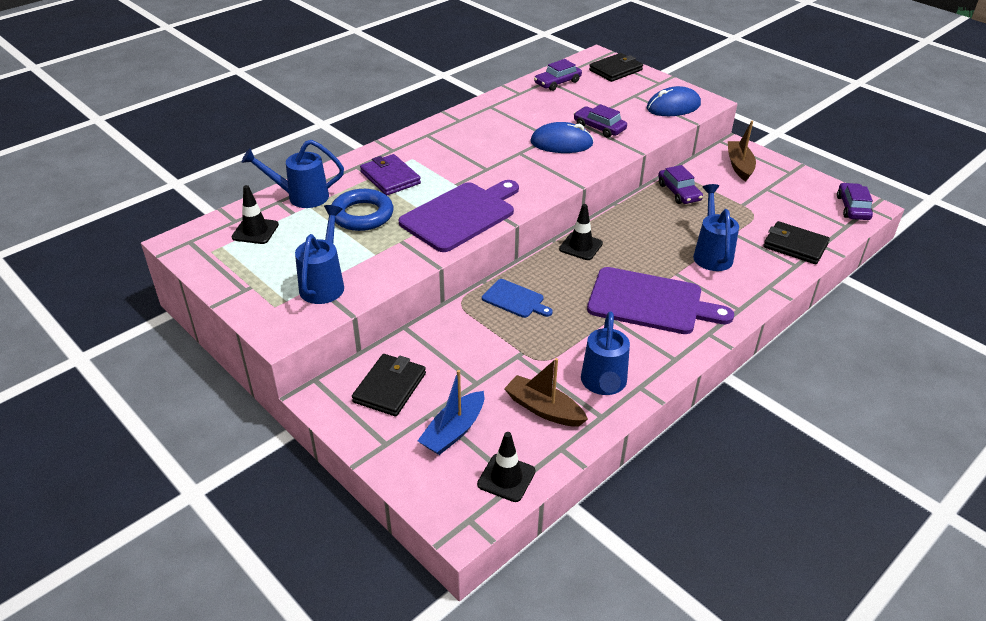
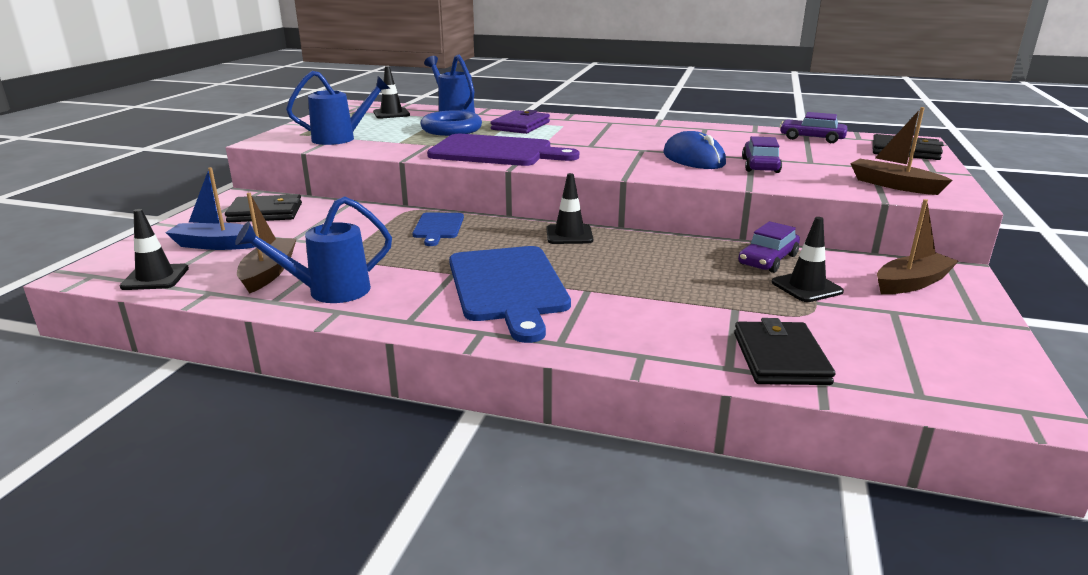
camera: 60 degrees right, 15 degrees down
purple cutting board [587,267,734,334] -> blue cutting board [449,246,571,343]
blue mouse [647,86,701,116] -> brown boat [850,107,953,195]
blue watering can [693,184,739,271] -> none
purple car [837,183,873,220] -> none
none -> black traffic cone [772,217,844,302]

